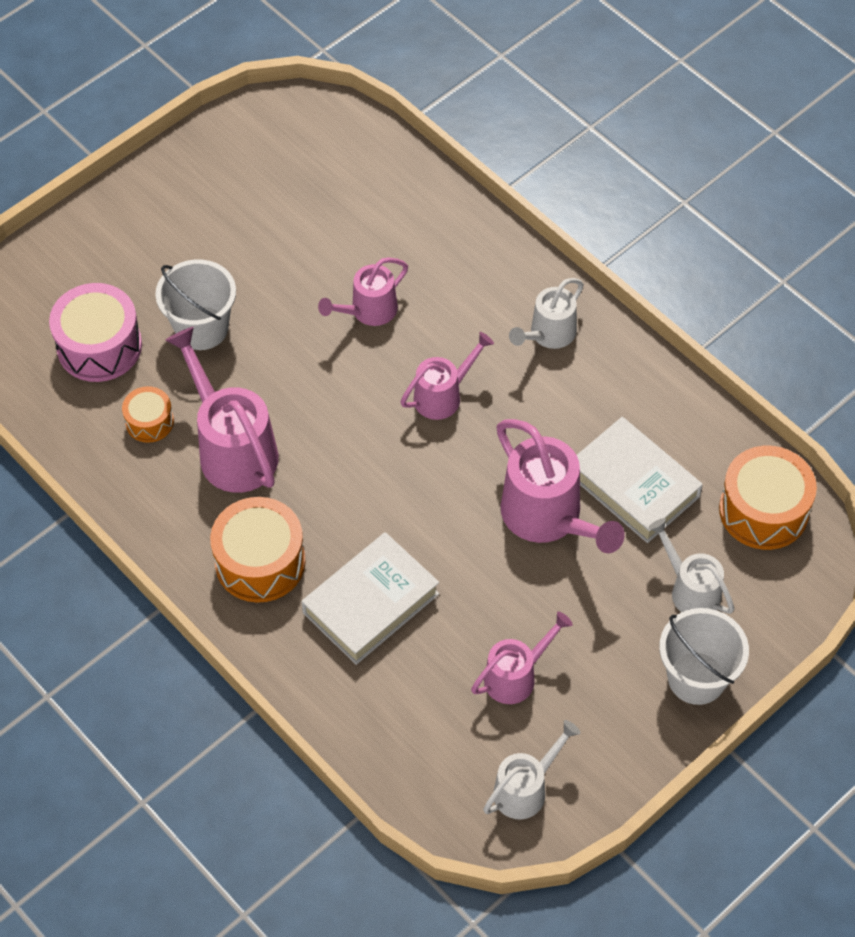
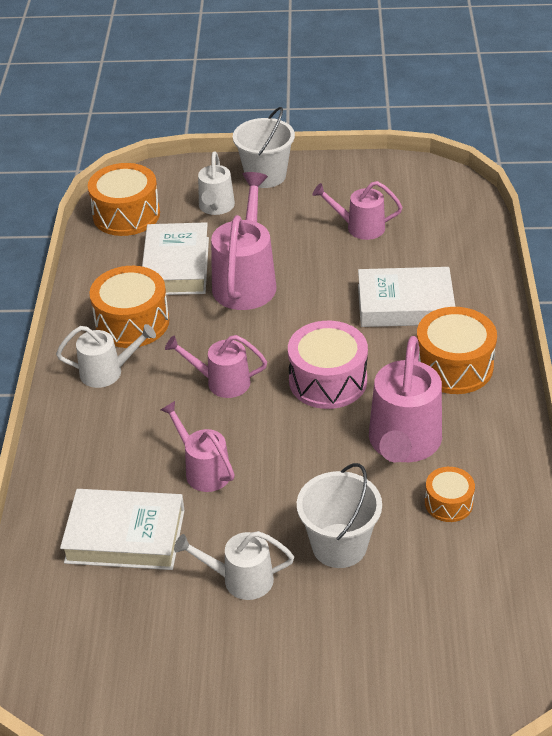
camera: 135 degrees left, 15 degrees down
pink drum [49,283,142,382] -> pink drum moved to [288,321,368,409]
pink watering can [318,258,408,326] -> pink watering can turned 135 degrees counterclockwise [161,401,235,492]
white watering can [483,720,581,819] -> white watering can moved to [174,531,294,600]
none -> white book [60,489,185,570]
none -> orange drum [89,266,169,348]

